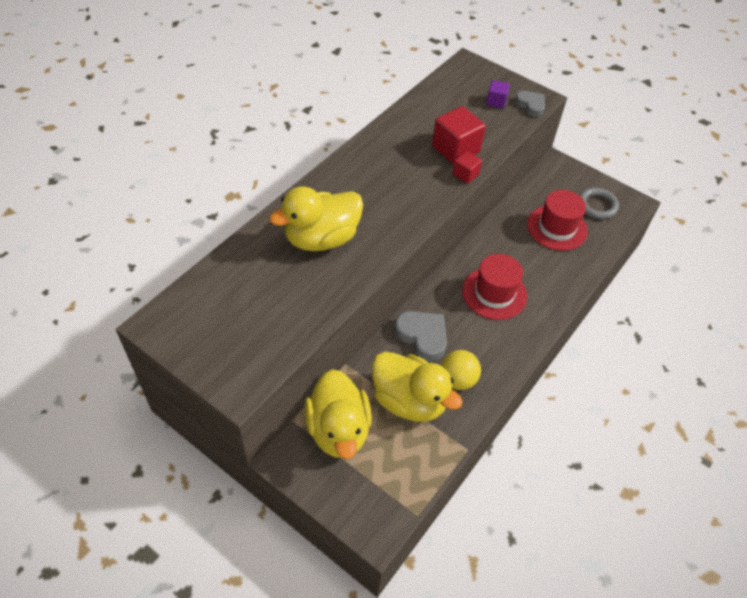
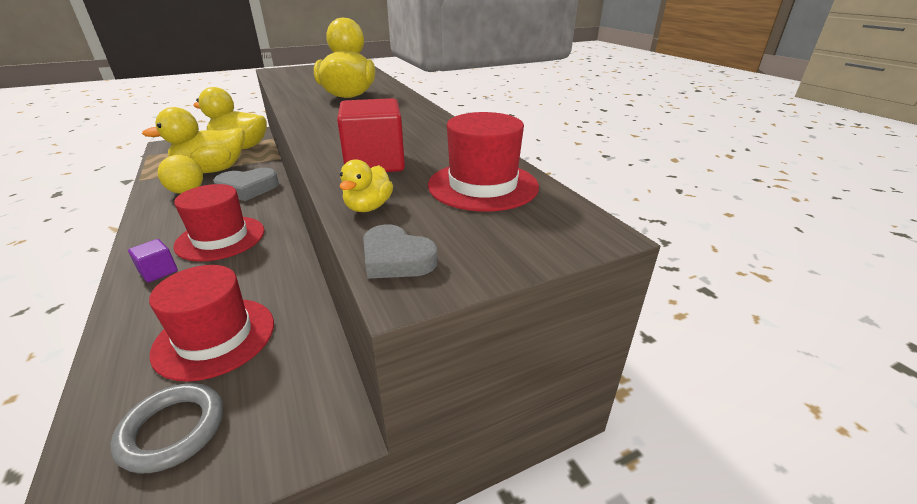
camera: 120 degrees right, 20 degrees down
red cube [453,151,482,184] -> none
purple cube [486,80,510,108] -> purple cube moved to [128,239,178,283]
grey heart [515,91,545,117] -> grey heart turned 45 degrees clockwise [363,224,438,279]
none -> yellow duck [340,159,393,212]
none -> red hat [428,112,539,212]

